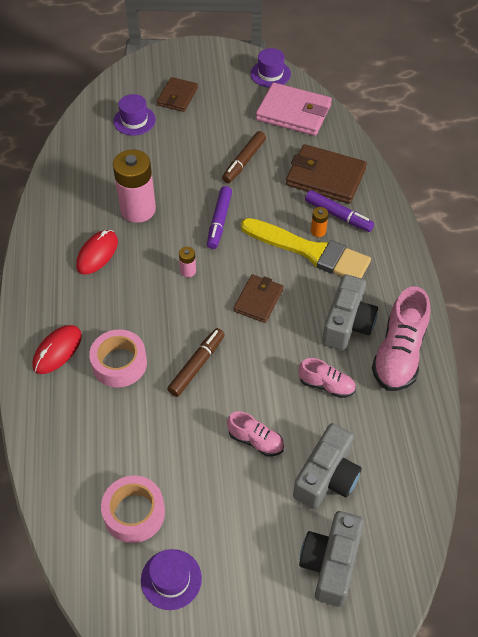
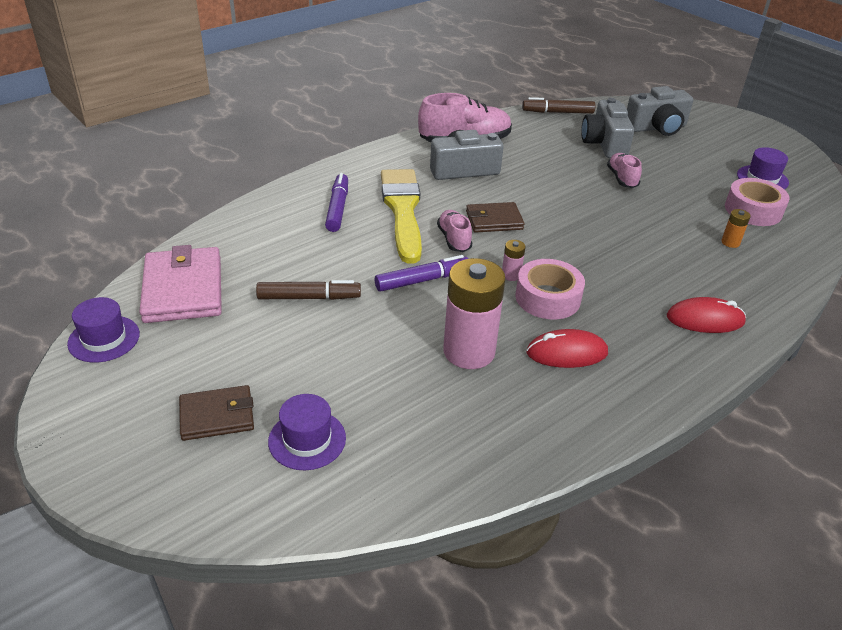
camera: 125 degrees left, 15 degrees down
pink tape [89,329,147,388] -> pink tape moved to [515,259,585,319]
brown marker [167,328,225,397] -> brown marker moved to [522,97,595,114]
brown wallet [286,144,367,204] -> none
grey camera [293,423,362,509] -> grey camera turned 90 degrees counterclockwise [581,98,634,158]
pink shoe [299,358,356,398] -> pink shoe moved to [437,210,472,252]
orange battery [311,207,328,237] -> orange battery moved to [721,209,751,248]

